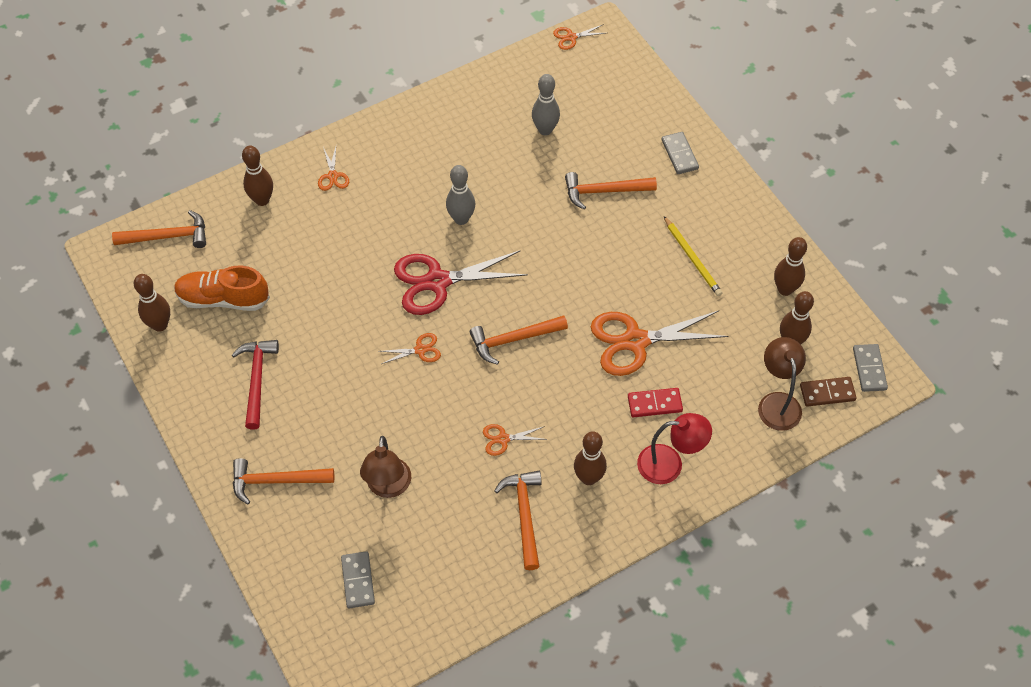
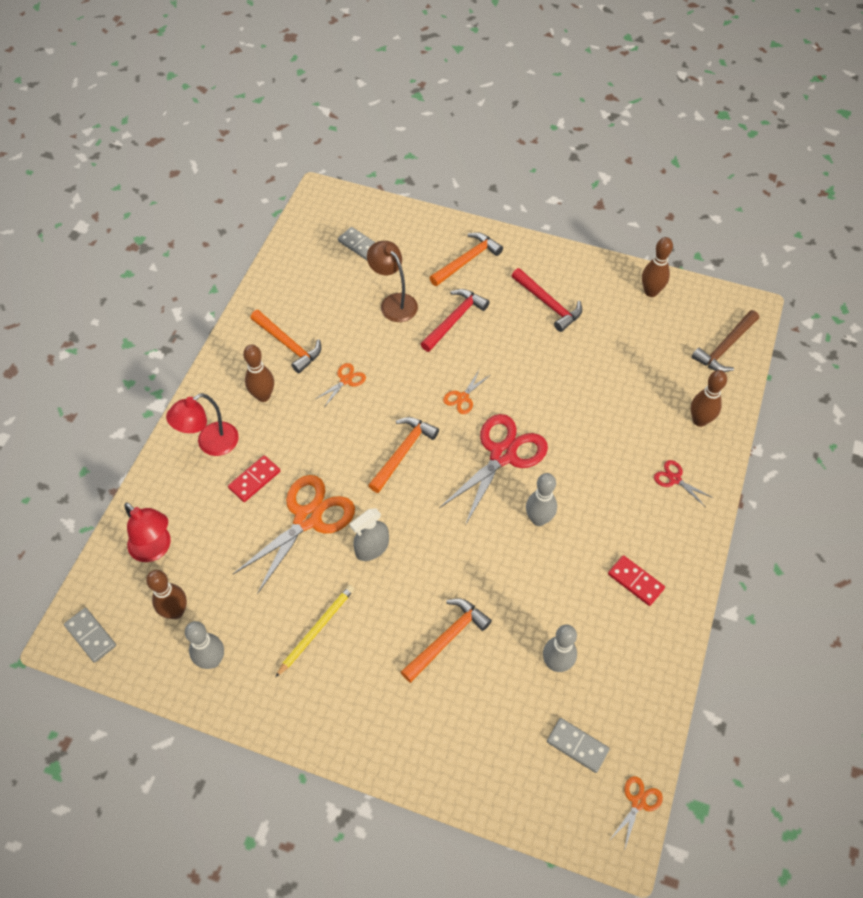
camera: 140 degrees right, 0 degrees up
orange hammer [112,210,206,248] -> brown hammer [692,310,759,372]
orange shoe [174,266,270,311] -> none
orange scissors [318,147,349,191] -> red scissors [654,460,713,506]
grey domino [661,132,699,174] -> grey domino moved to [547,718,610,773]
yellow pencil [664,216,723,296] -> yellow pencil turned 105 degrees clockwise [275,585,354,677]
brown lamp [758,337,806,431] -> red lamp [124,502,171,562]
brown bowling pin [774,237,807,296] -> grey bowling pin [185,621,224,669]
brown domino [800,377,857,407] -> none
none -> grey spray bottle [350,508,389,561]
none -> red hammer [421,289,490,352]
none -> red domino [608,555,665,606]

